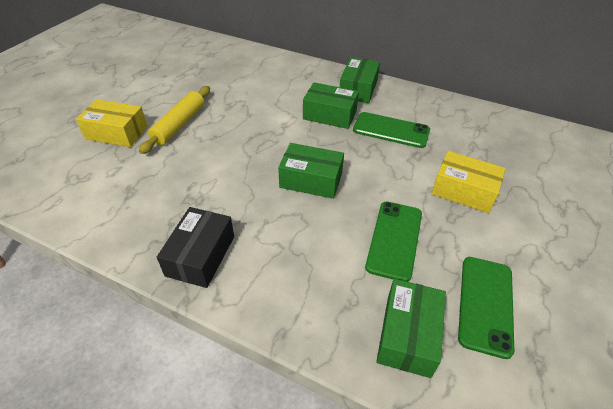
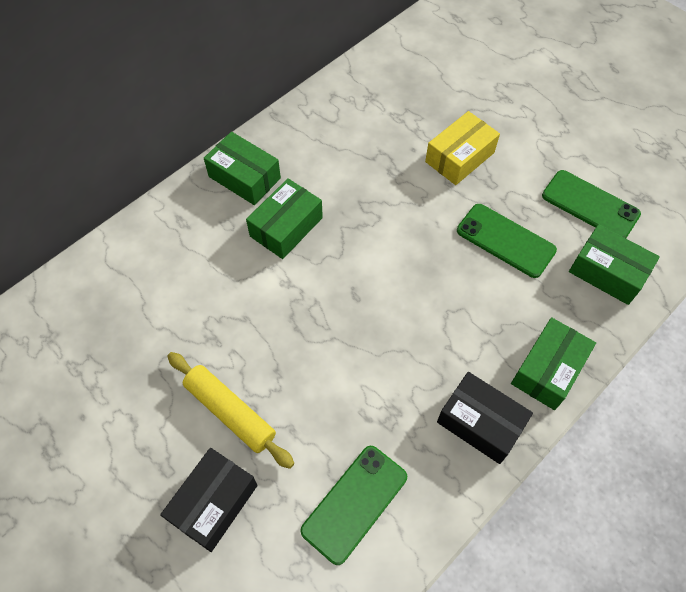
camera: 70 degrees left, 15 degrees up
yellow box [76,99,148,147] -> black box [160,448,258,552]
green box [278,143,344,199] -> green box moved to [511,317,596,410]
green phone [353,112,430,148] -> green phone moved to [300,446,407,565]

